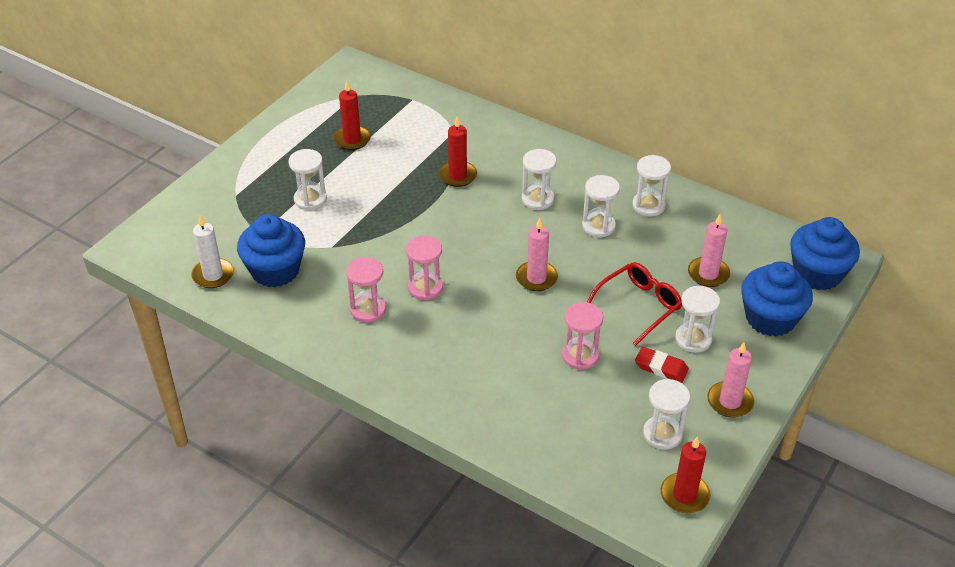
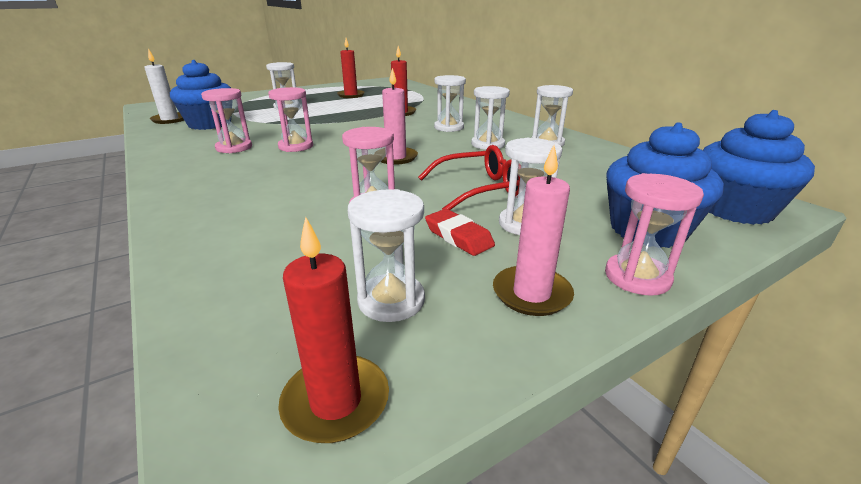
camera: 25 degrees right, 15 degrees down
pink candle [688,214,730,287] -> none
none -> pink hourglass [605,173,704,296]

